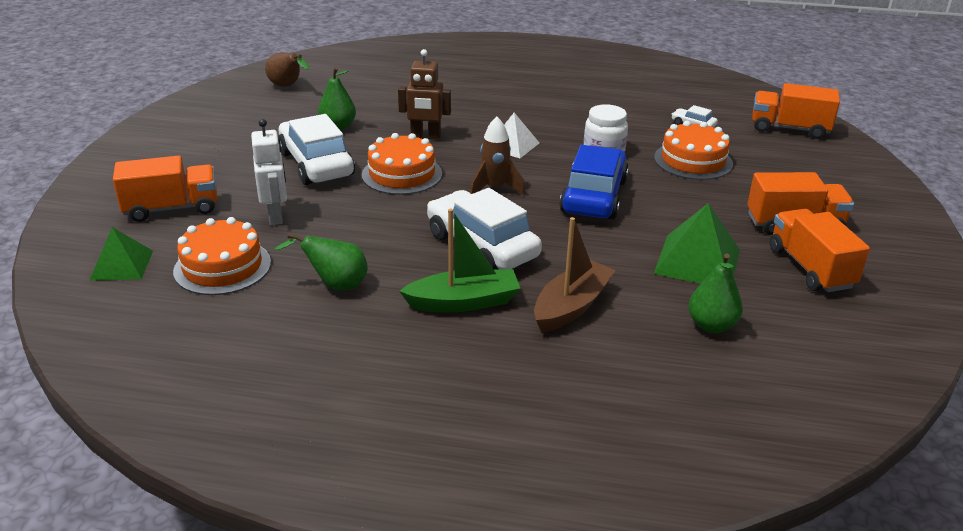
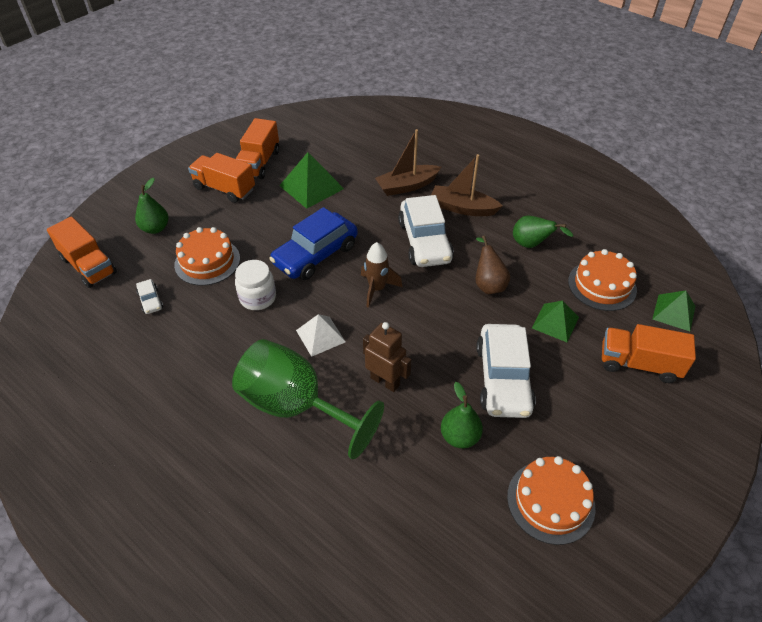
camera: 150 degrees left, 15 degrees up
white robot [251,119,287,225] -> green pyramid [532,301,579,342]
brown pear [265,52,309,87] -> brown pear moved to [475,235,510,294]
orange cake [362,133,442,195] -> orange cake moved to [507,456,595,545]
green boat [399,208,520,312] -> brown boat [431,154,502,216]
green pear [688,254,743,333] -> green pear moved to [135,178,168,234]
none -> green goblet [232,339,384,459]

